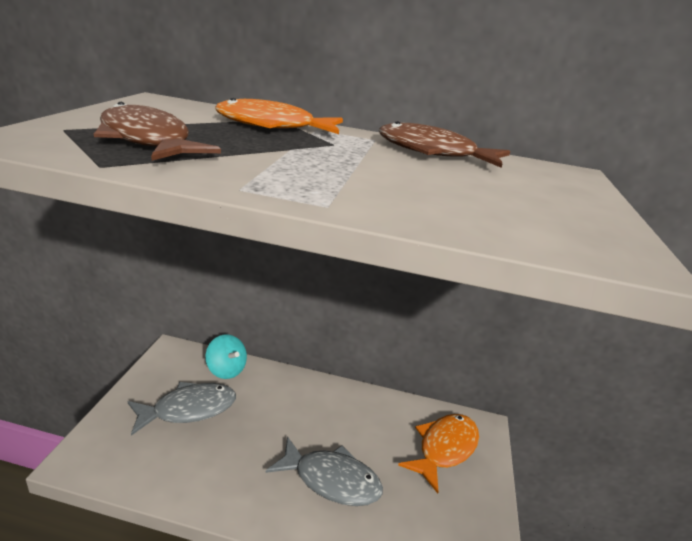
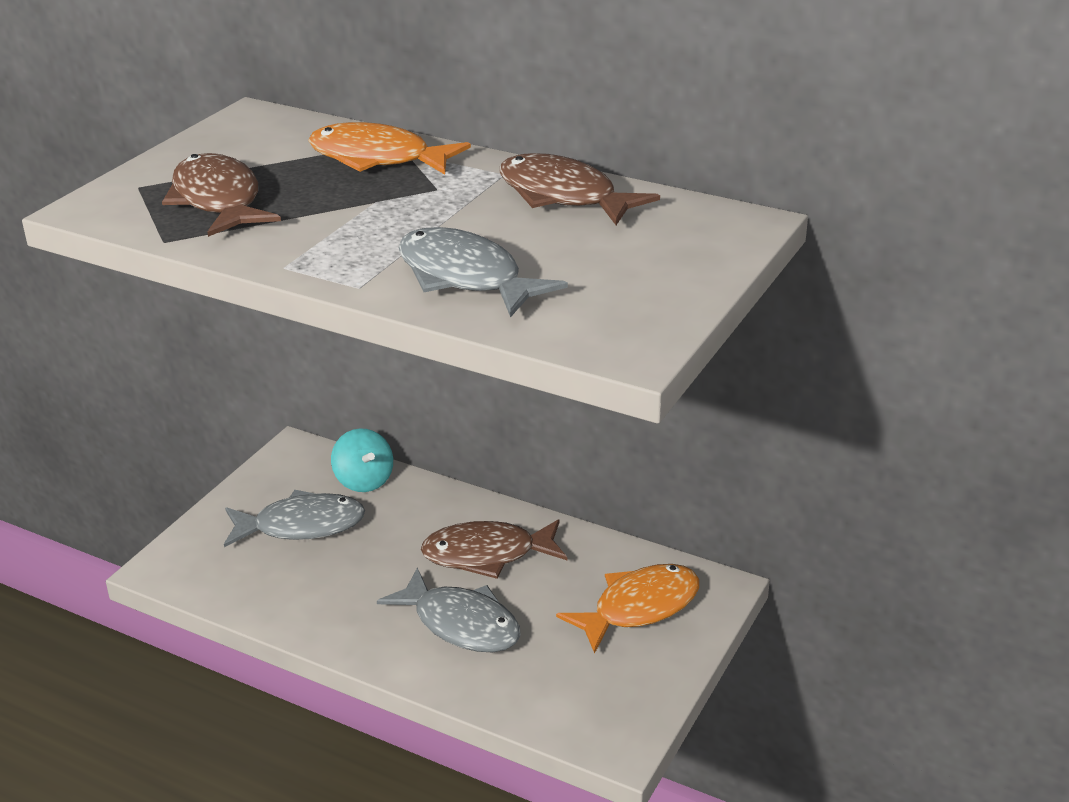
camera: 20 degrees right, 5 degrees up
none -> grey fish [399,227,568,318]
none -> brown fish [421,519,568,579]

